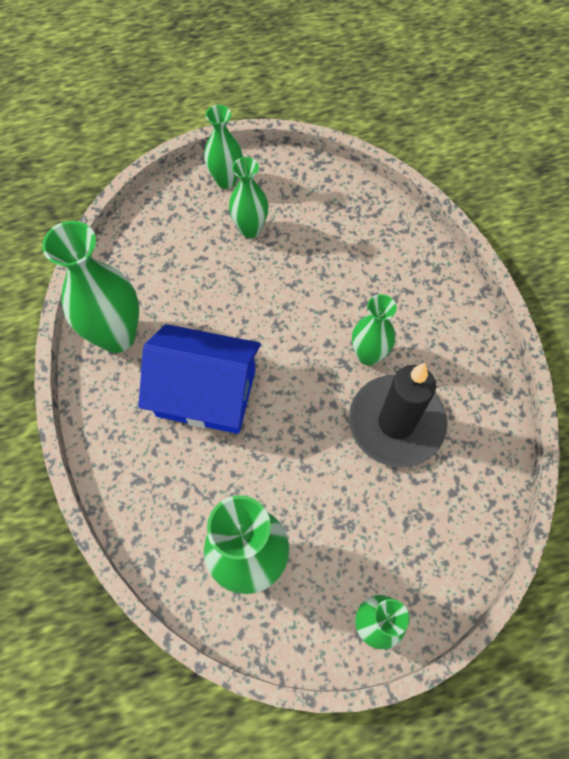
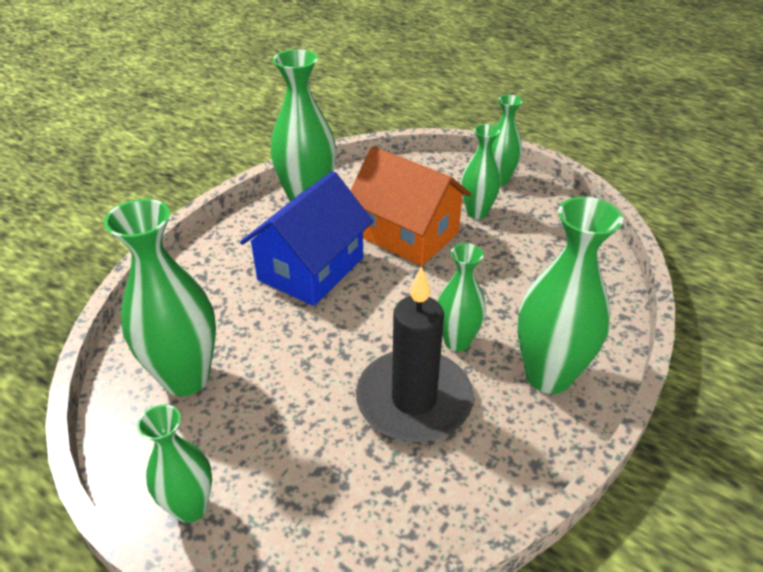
camera: 50 degrees right, 25 degrees down
blue house [138,324,261,434] -> blue house turned 60 degrees clockwise [240,171,373,306]
none -> orange house [350,146,471,266]
none -> green vase [517,197,623,394]

